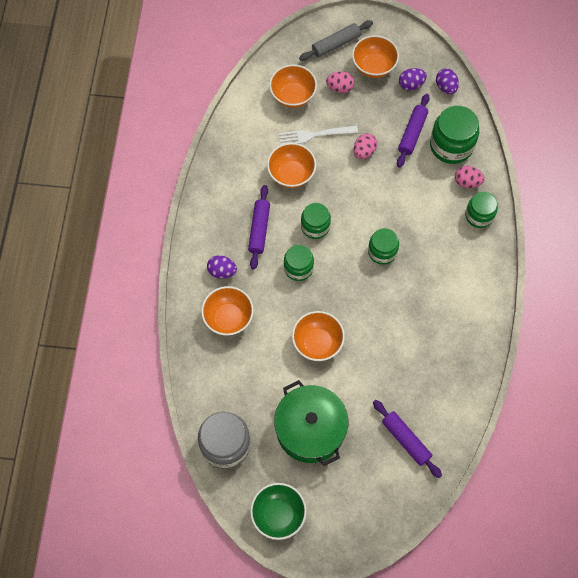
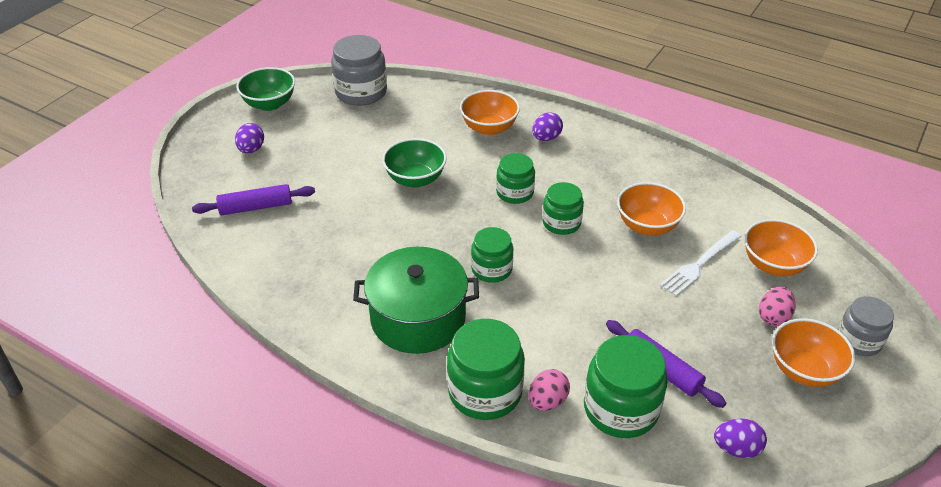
camera: 115 degrees right, 25 degrees down
purple rolling pin [248,185,270,270] -> none
green pot [274,380,348,466] -> green pot moved to [353,247,479,354]
white fork [279,125,358,145] -> white fork turned 150 degrees counterclockwise [659,230,742,296]
orange bowl [292,311,345,361] -> green bowl [382,138,447,188]
grey rolling pin [299,20,373,61] -> grey jar [837,296,894,356]
pink egg [354,134,377,159] -> none
purple egg [399,68,427,91] -> purple egg moved to [235,123,264,153]
green jar [465,192,498,228] -> green jar [447,319,525,420], size x1.58

